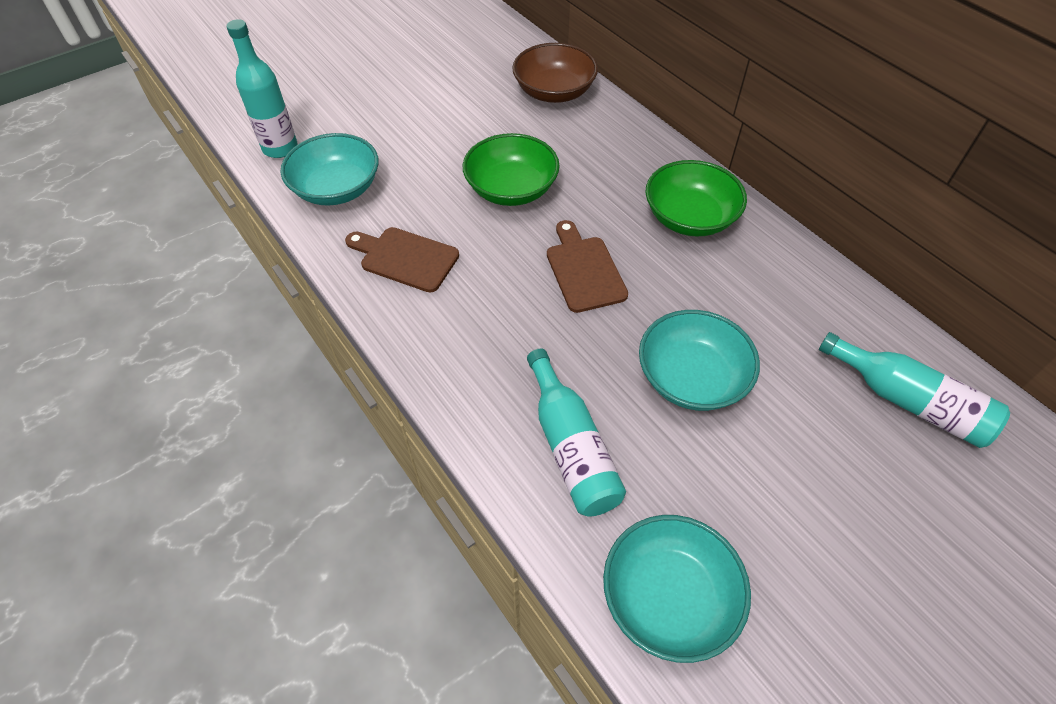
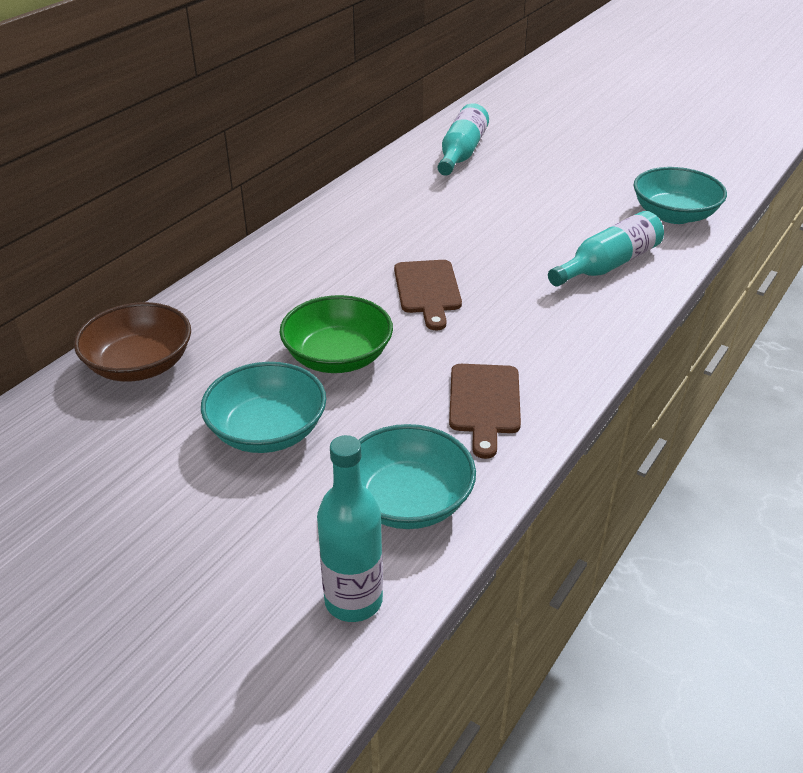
camera: 110 degrees left, 15 degrees down
brown cutting board [547,220,628,313] -> brown cutting board turned 60 degrees counterclockwise [394,260,462,330]
turquoise bowl [639,310,760,411] -> turquoise bowl moved to [201,362,326,453]
green bowl [646,160,747,237] -> none

